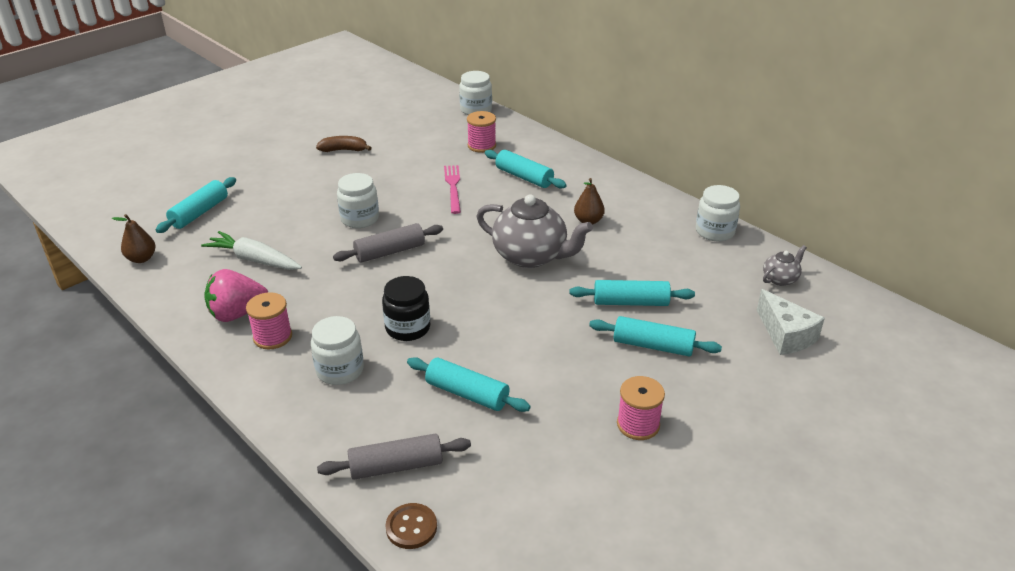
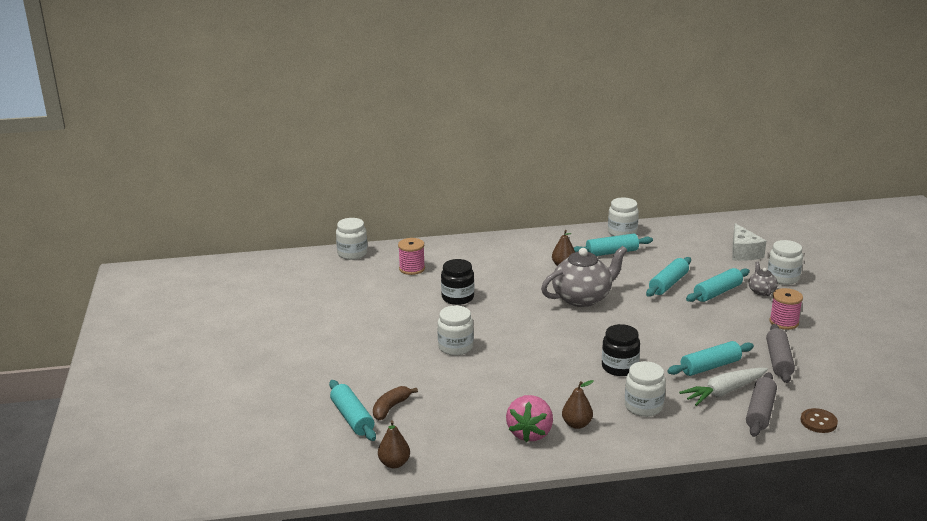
camera: 55 degrees left, 10 degrees down
white carrot [201,231,302,270] -> white carrot moved to [679,368,768,406]
pink spool [246,292,292,349] -> brown pear [562,380,594,429]
brown banana [316,136,372,152] -> brown banana moved to [373,386,418,420]
grey rolling pin [333,223,443,263] -> grey rolling pin moved to [766,324,795,383]
pink fork [444,165,461,214] -> black jar [441,259,474,305]
turquoise rolling pin [485,150,567,189] -> turquoise rolling pin moved to [574,234,653,256]
white cheese [757,289,825,355] -> white cheese turned 75 degrees clockwise [732,223,766,261]
grey teapot [763,245,807,286] -> grey teapot moved to [748,261,778,296]
none -> white jar [768,240,803,285]

